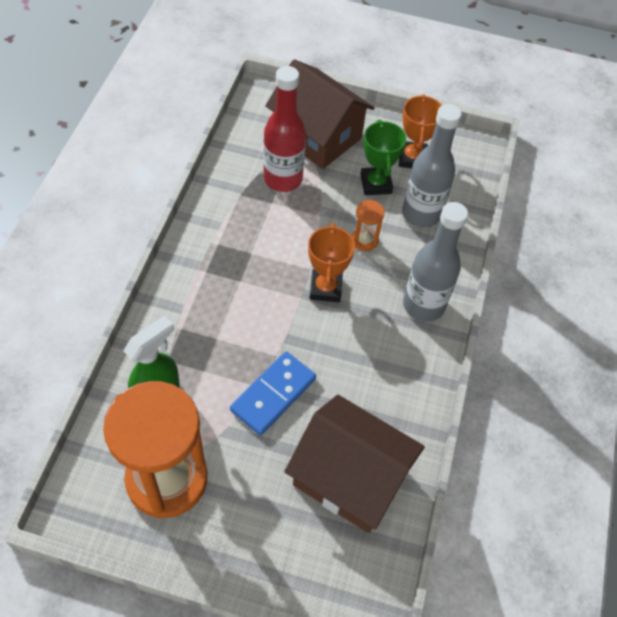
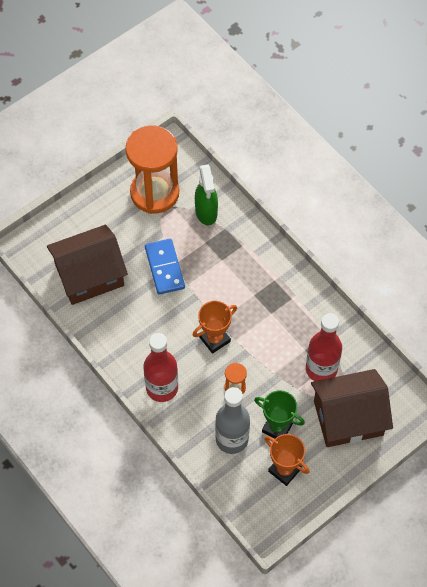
camera: 130 degrees right, 5 degrees up
orange trophy [308,223,355,302] -> orange trophy turned 75 degrees counterclockwise [193,301,237,354]
grey bottle [403,202,468,322] -> red bottle [144,333,178,402]

